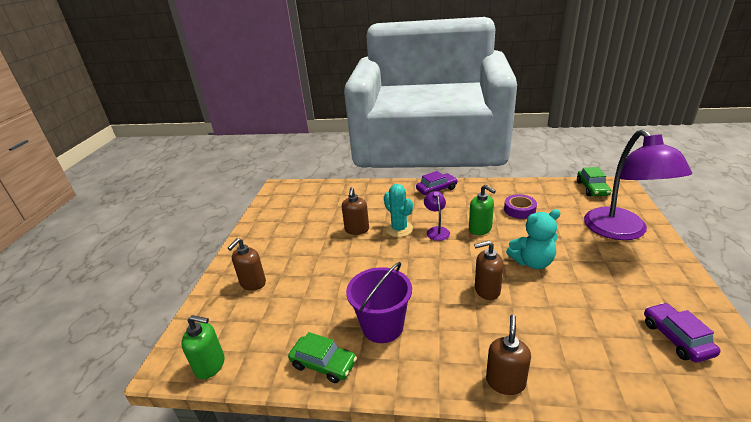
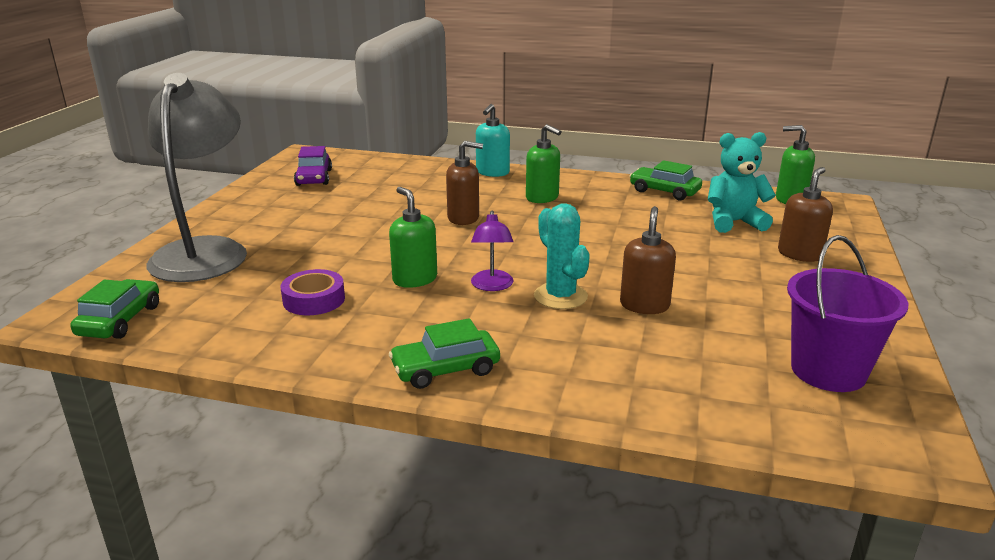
camera: 175 degrees left, 5 degrees down
purple bucket [346,262,412,343] -> purple bucket moved to [787,235,908,392]
purple car [416,171,458,195] -> green car [389,318,500,389]
brown soap dispenser [486,315,531,395] -> turquoise soap dispenser [476,104,510,177]
turquoise teddy bear [506,209,561,269] -> turquoise teddy bear moved to [708,132,776,233]
purple lamp [584,129,692,240] -> grey lamp [147,73,247,282]
none -> green soap dispenser [526,124,562,203]

